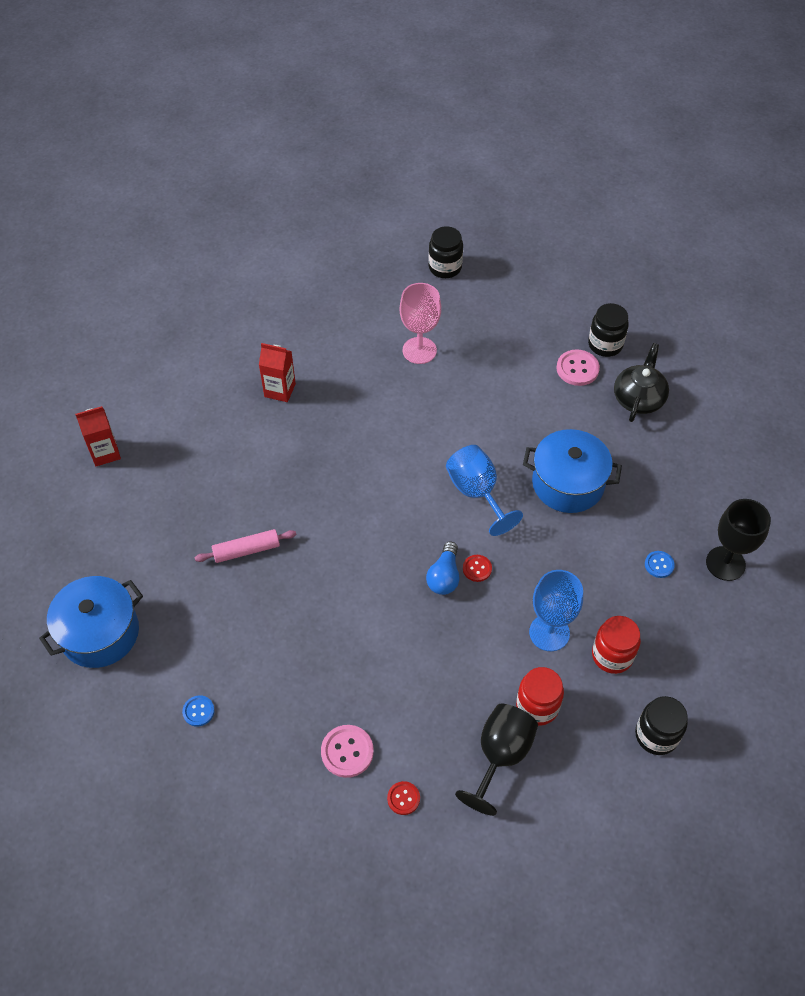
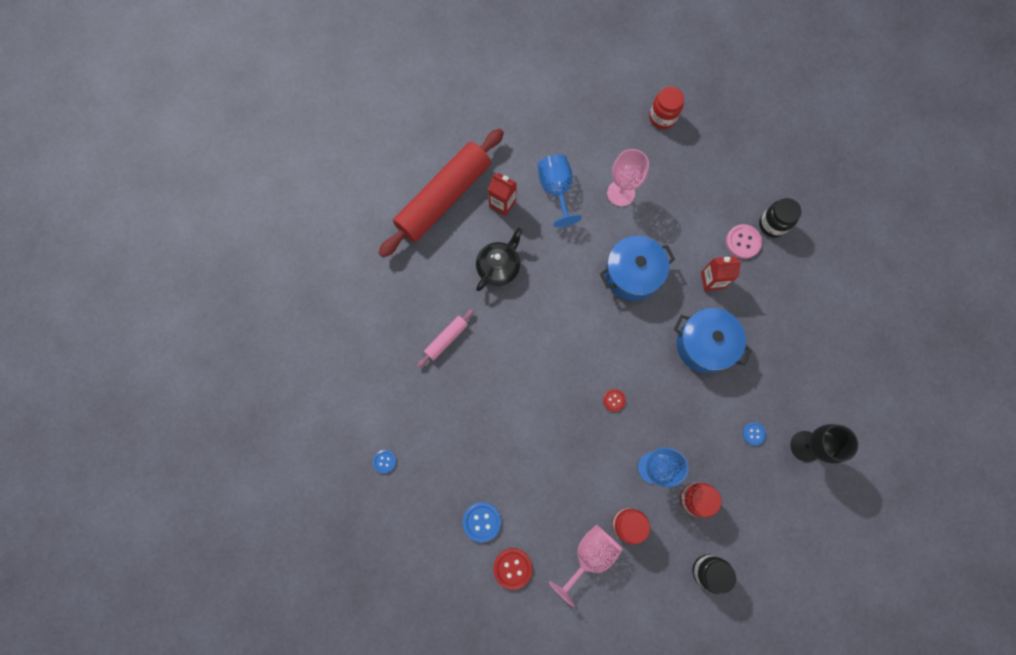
camera: 15 degrees right, 20 degrees up
blue pot [39,576,143,668] -> blue pot moved to [600,236,675,301]
red carton [75,406,121,466] -> red carton moved to [701,256,742,291]
pink rolling pin [194,529,296,563] -> pink rolling pin turned 45 degrees counterclockwise [417,309,474,368]
pink button [321,725,374,778] -> blue button [463,502,501,542]
red button [387,781,420,815] -> red button [493,548,533,590], size x1.63
blue light bulb [426,541,460,595] -> none
black jar [428,226,463,278] -> red jar [649,87,684,129]
blue goblet [446,445,523,536] -> blue goblet moved to [537,154,582,227]
black goblet [455,704,538,816] -> pink goblet [549,525,623,607]
black teapot [614,343,669,422] -> black teapot moved to [476,228,522,291]
none -> red rolling pin [379,128,504,258]

